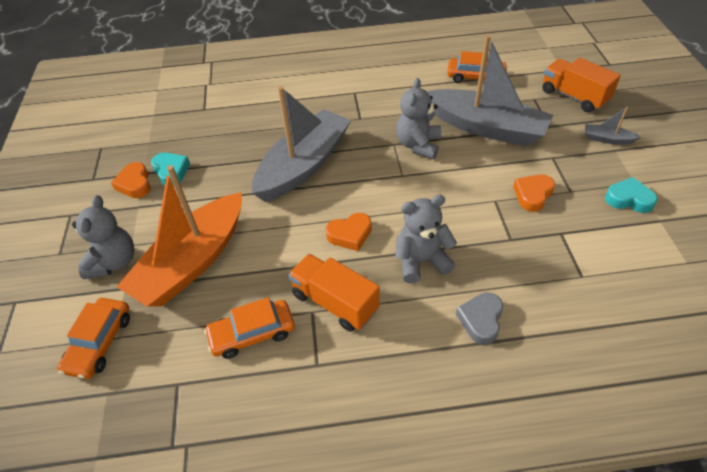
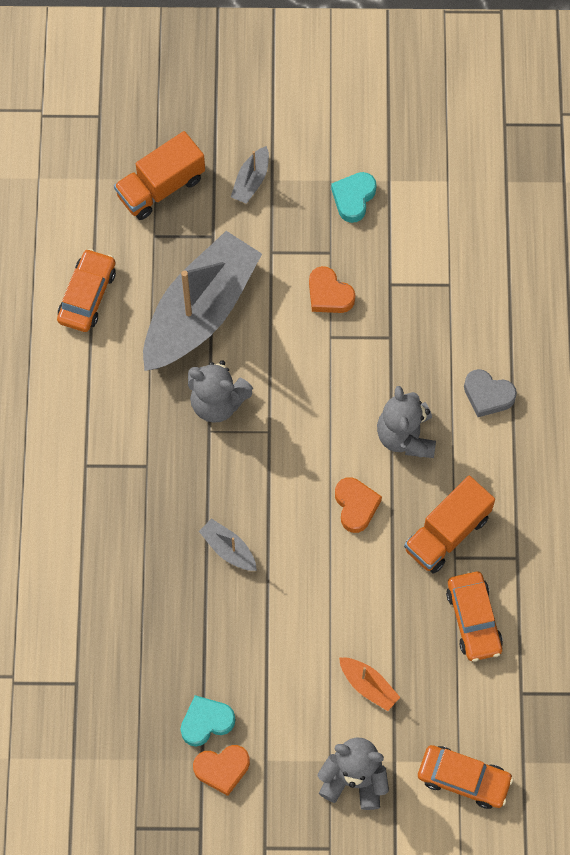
camera: 85 degrees left, 20 degrees up
orange boat [117,165,242,307] -> orange boat [339,658,400,711], size x0.40
grey boat [252,86,351,202] -> grey boat [199,518,257,571], size x0.40

